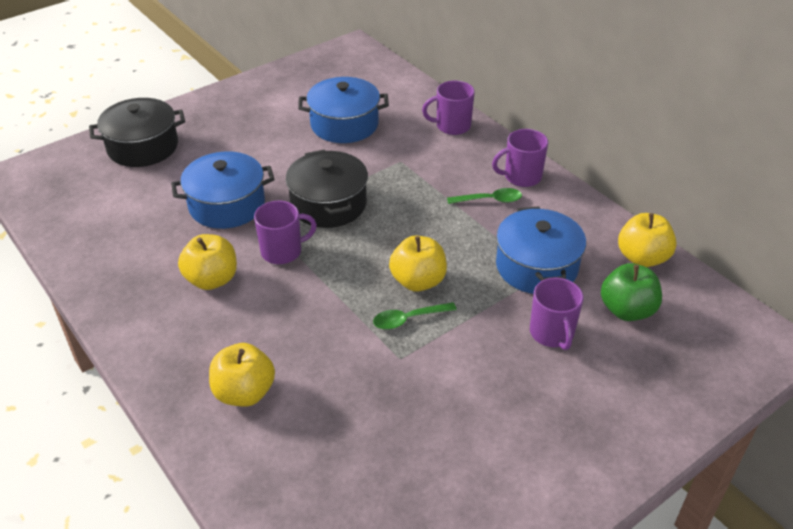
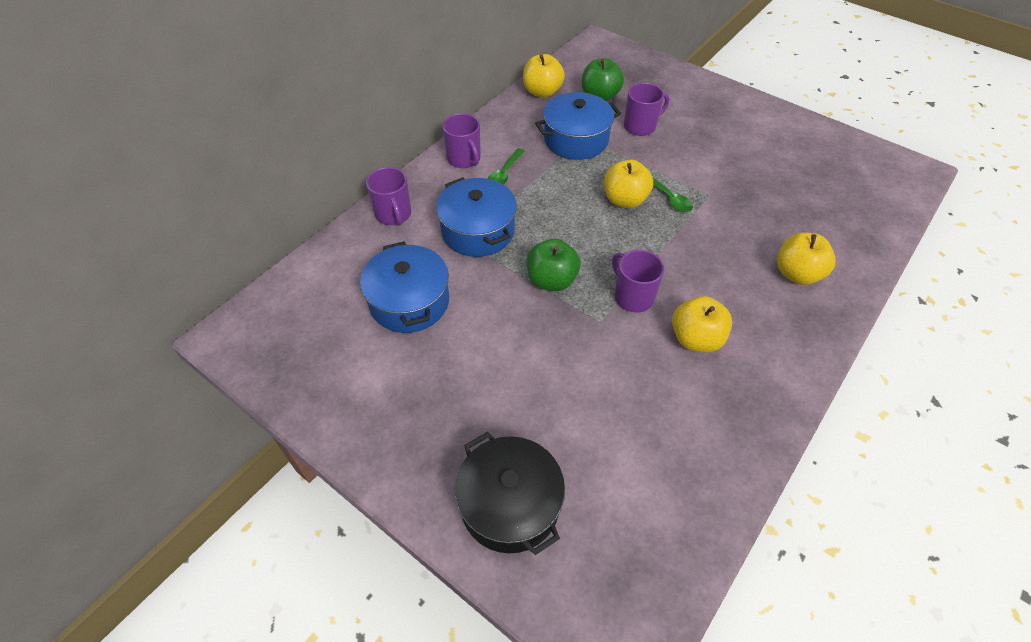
camera: 105 degrees left, 10 degrees up
blue pot [171,151,274,229] -> blue pot moved to [436,177,517,257]
black pot [286,149,368,228] -> green apple [527,239,581,291]
green spoon [447,188,522,204] -> green spoon turned 135 degrees counterclockwise [487,148,524,185]

